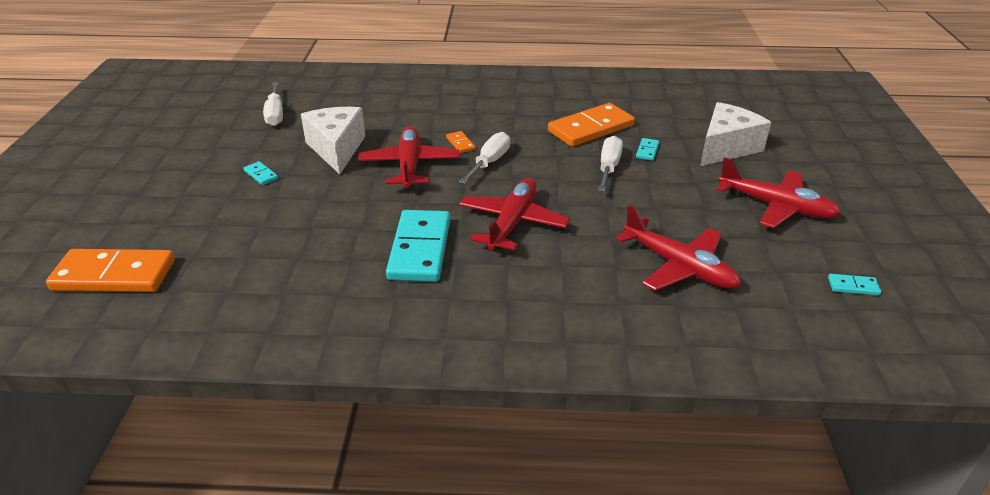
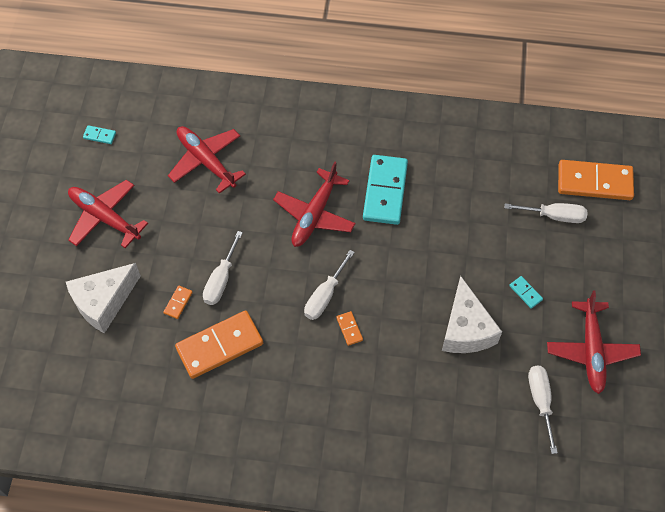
camera: 175 degrees left, 25 degrees up
red plane [358,126,460,188] -> red plane moved to [547,290,641,394]
turquoise domino [636,138,659,161] -> orange domino [163,285,193,319]
none -> white screwdriver [504,203,588,223]

